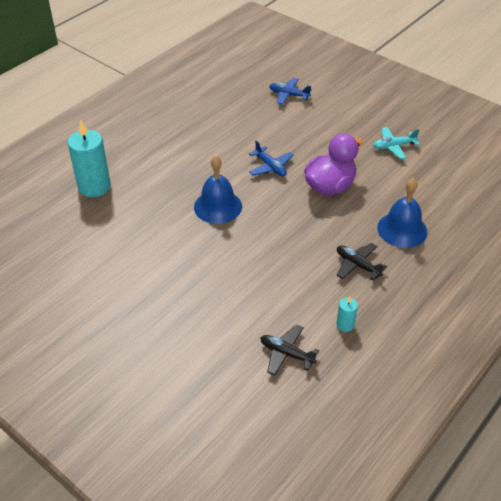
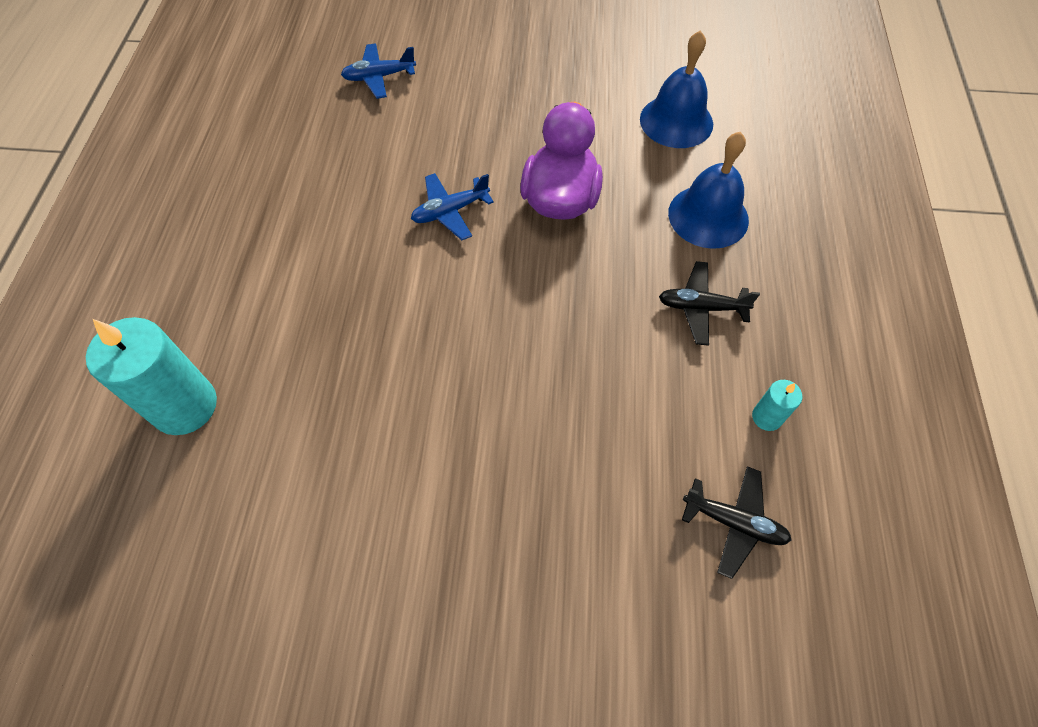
camera: 35 degrees left, 15 degrees up
blue bell [194,155,242,224] -> blue bell moved to [640,30,713,148]
blue plane [249,140,294,176] -> blue plane turned 135 degrees clockwise [411,173,494,240]
black plane [260,324,319,376] -> black plane turned 150 degrees counterclockwise [682,466,792,579]
turquoise plane [373,127,420,159] -> none

